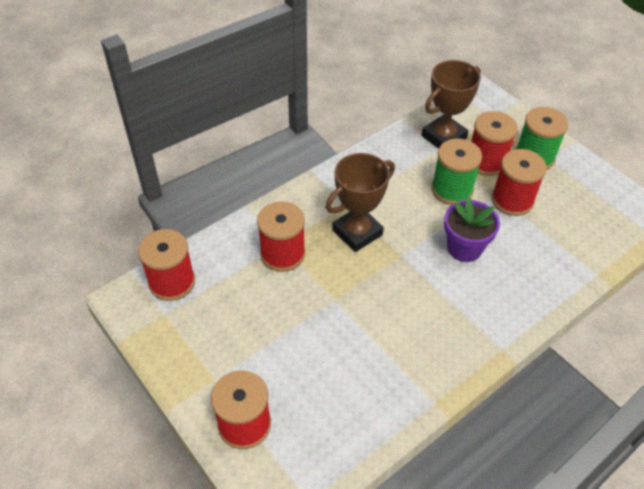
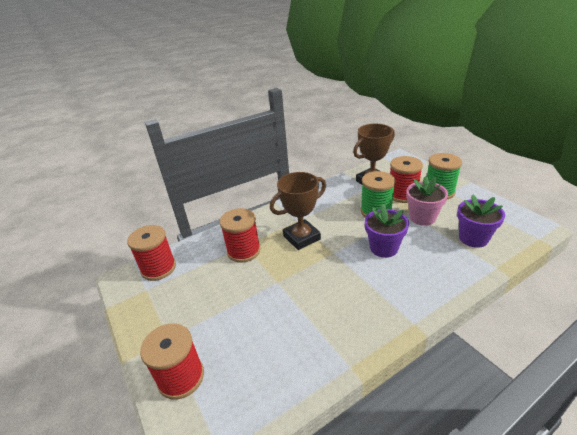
camera: 10 degrees right, 15 degrees down
red spool [492,149,547,216] -> pink flower pot [406,176,448,226]
none -> purple flower pot [457,194,505,248]

